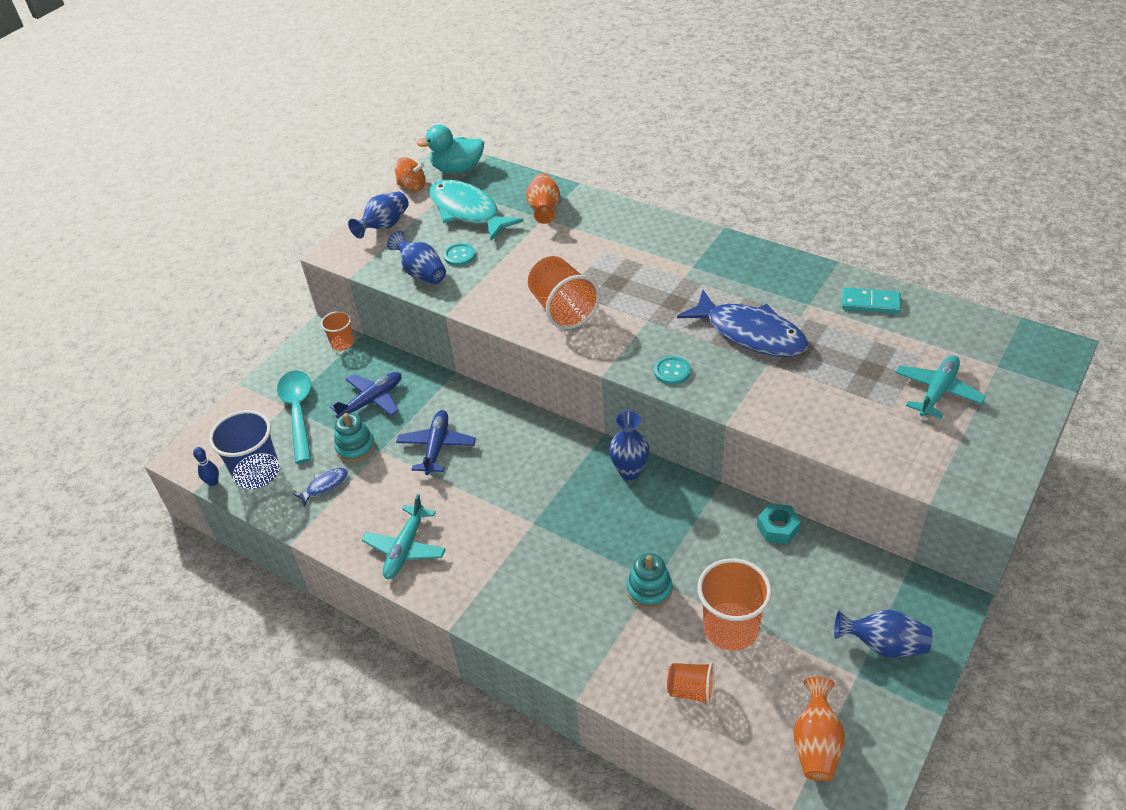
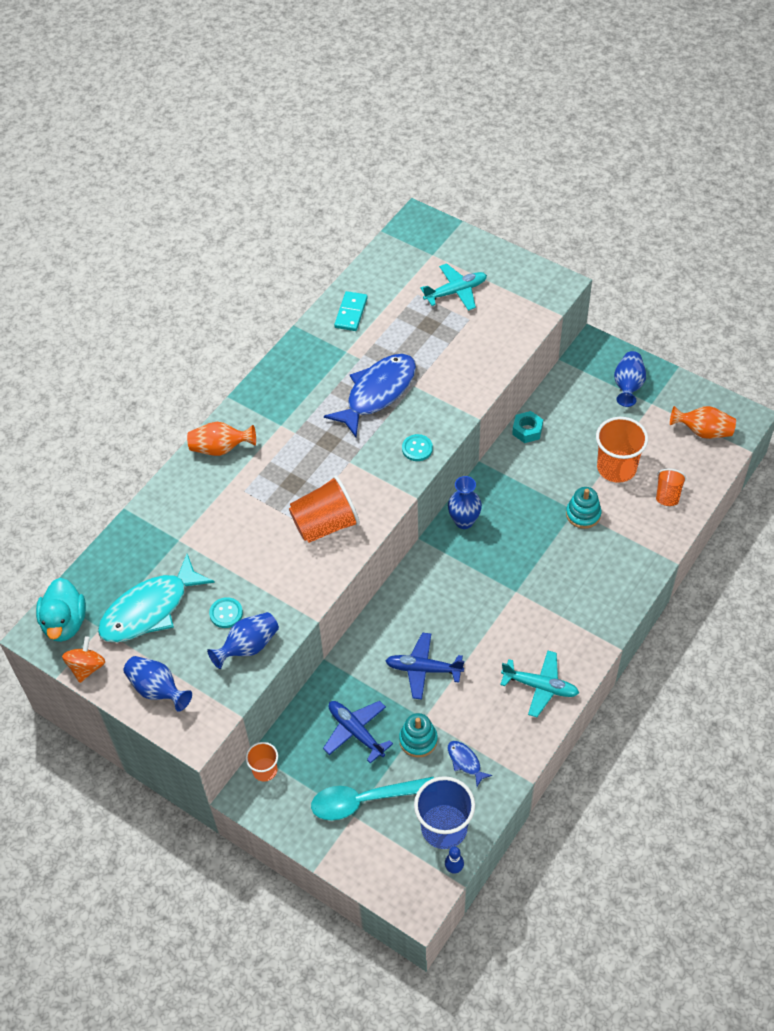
camera: 90 degrees left, 10 degrees up
orange vase [526,173,560,224] -> orange vase moved to [187,422,256,456]
turquoise plane [895,355,986,419] -> turquoise plane turned 120 degrees clockwise [420,263,487,311]

